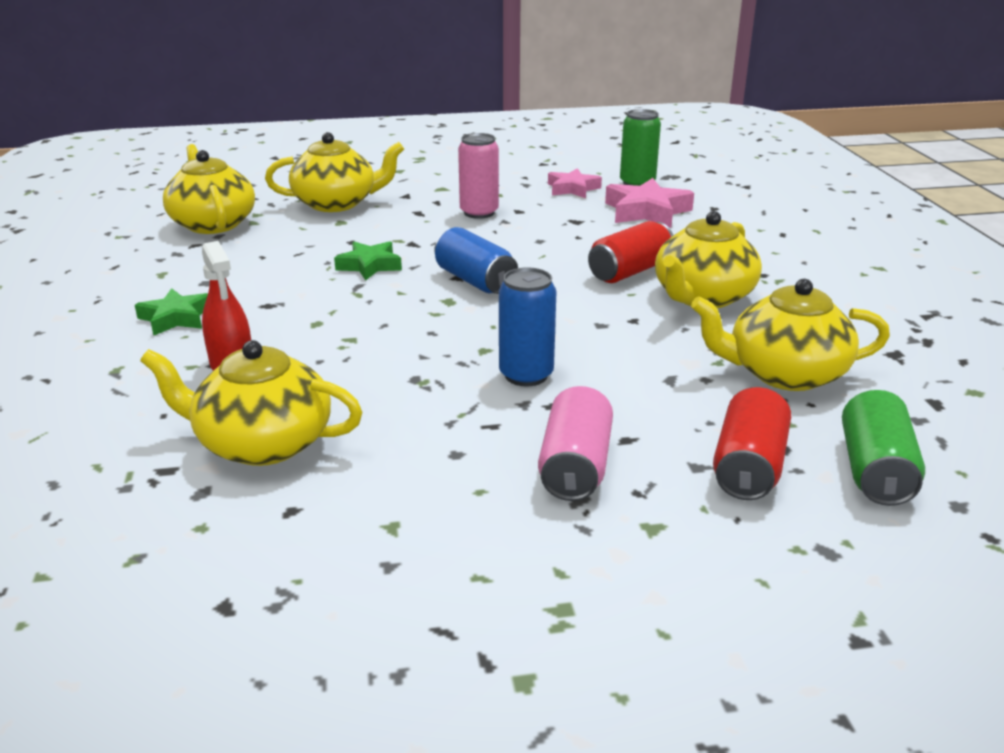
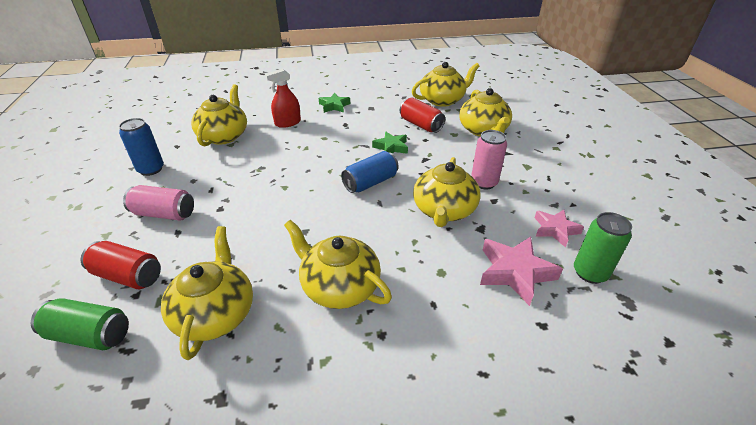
camera: 90 degrees right, 10 degrees up
blue can [499,267,556,386] -> blue can moved to [119,118,164,176]
red can [588,221,673,283] -> red can moved to [400,98,445,133]
none -> yellow teapot [413,157,481,227]

